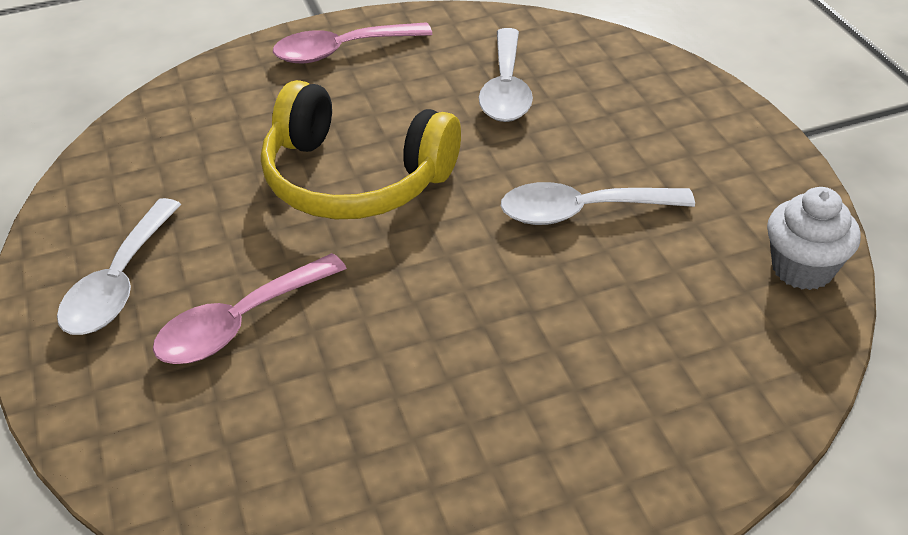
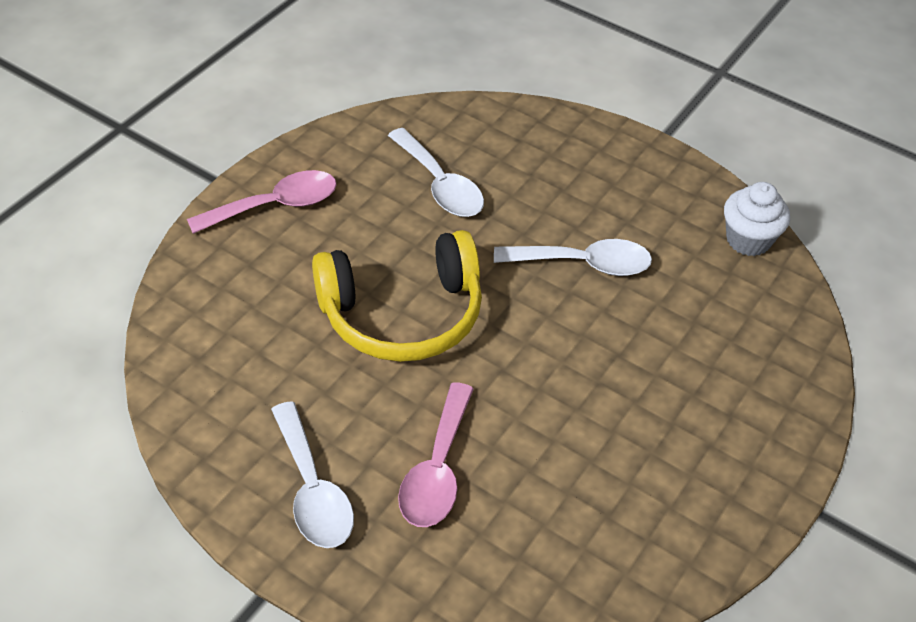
camera: 40 degrees left, 5 degrees up
pink spoon [273,22,432,63] -> pink spoon turned 150 degrees counterclockwise [187,170,337,234]
white spoon [501,182,695,225] -> white spoon turned 135 degrees counterclockwise [494,239,652,276]

